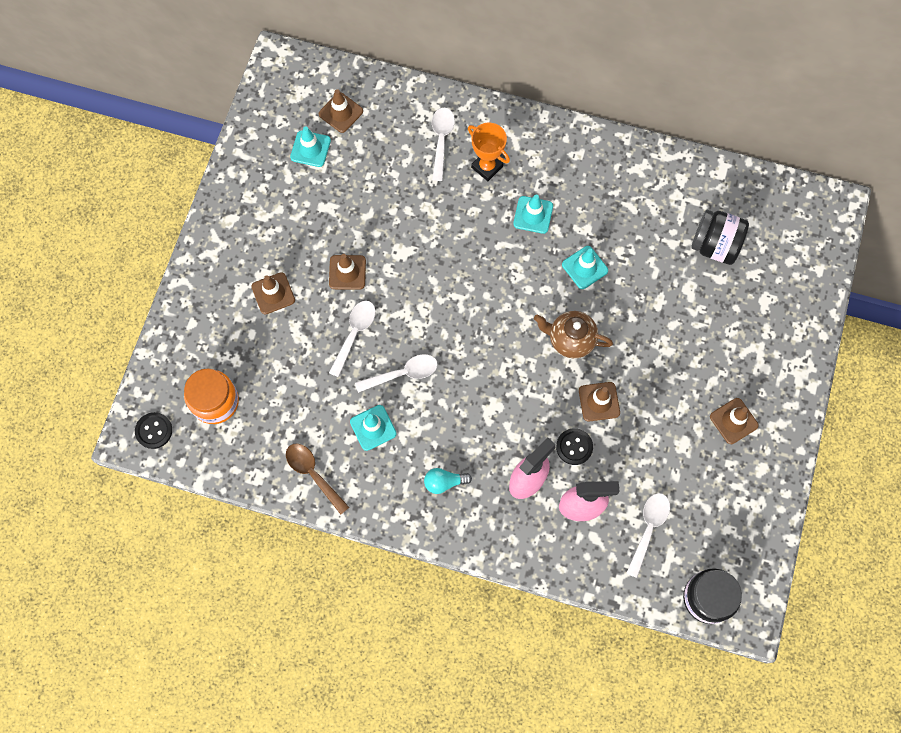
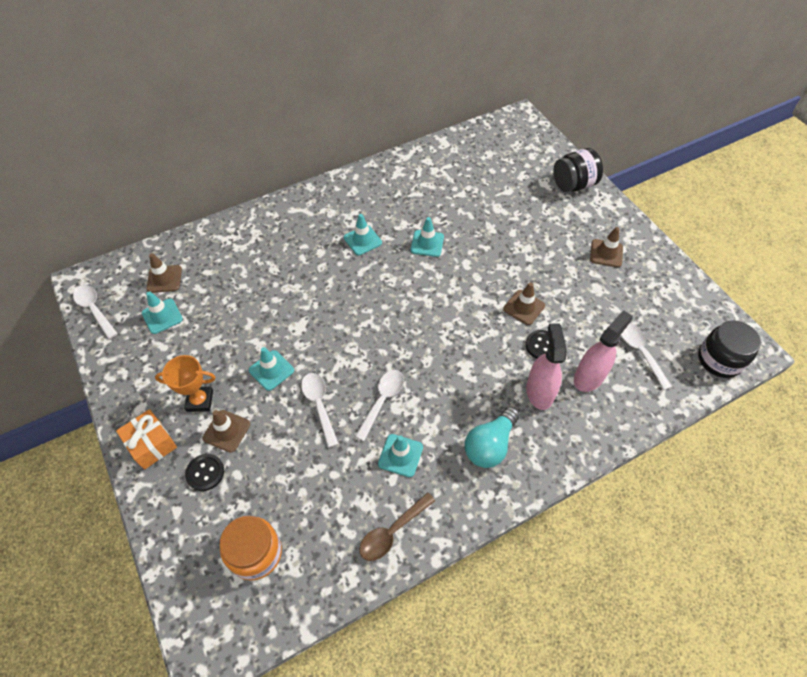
camera: 45 degrees left, 15 degrees down
black button [135,412,172,449] -> black button moved to [185,454,224,491]
brown spoon [286,444,349,515] -> brown spoon turned 45 degrees counterclockwise [359,492,435,561]
brown traffic cone [329,254,366,290] -> turquoise traffic cone [249,347,294,391]
turquoise light bulb [424,468,472,494] -> turquoise light bulb [464,406,520,468], size x1.65
white spoon [432,108,455,181] -> white spoon moved to [73,285,118,339]
orange trophy [468,123,510,181] -> orange trophy moved to [155,355,215,412]
brown teapot [534,311,613,358] -> none
black jar [691,210,749,265] -> black jar moved to [553,148,603,192]
none -> orange gift [116,409,177,470]

